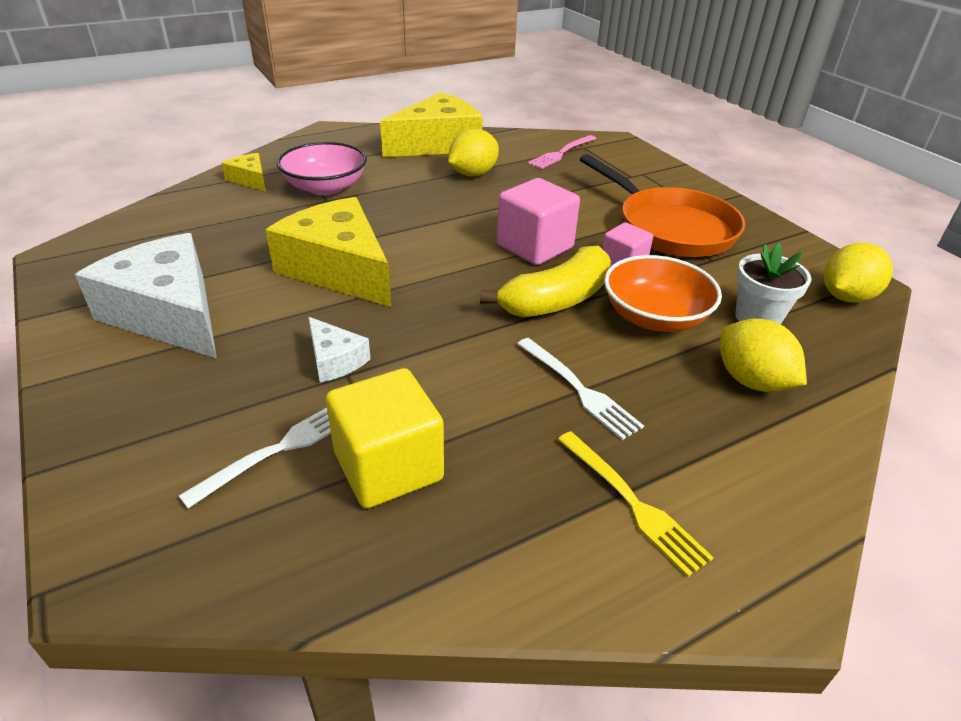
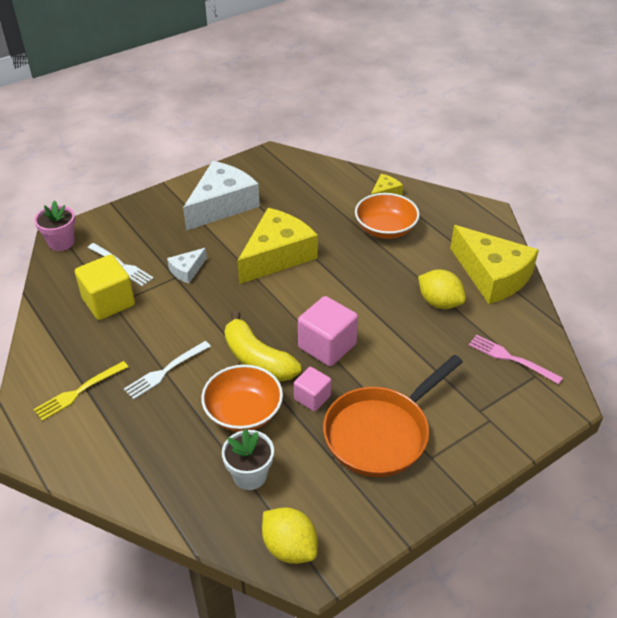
camera: 85 degrees right, 5 degrees up
pink bowl [277,142,367,195] -> orange bowl [355,193,420,239]
yellow lemon [720,318,807,392] -> none
none -> pink flower pot [34,200,75,251]

